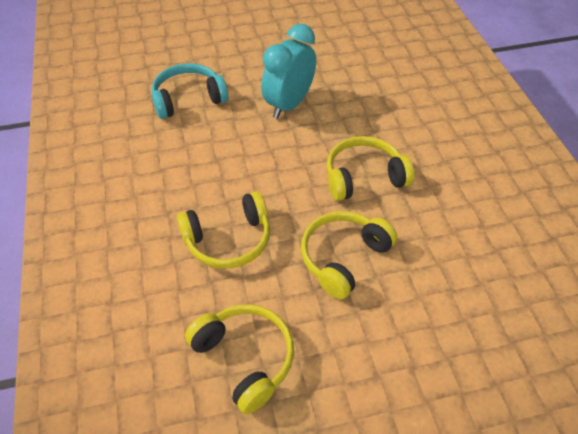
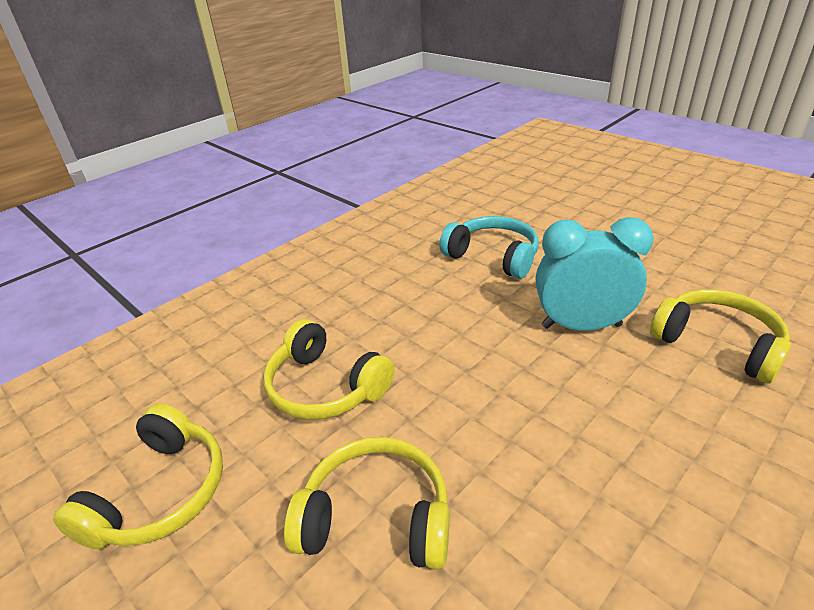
camera: 60 degrees right, 15 degrees down
yellow headphones [326,136,414,201] -> yellow headphones moved to [650,289,791,384]

